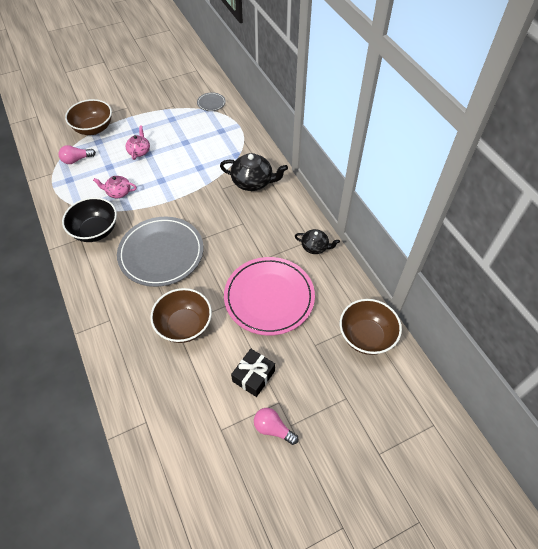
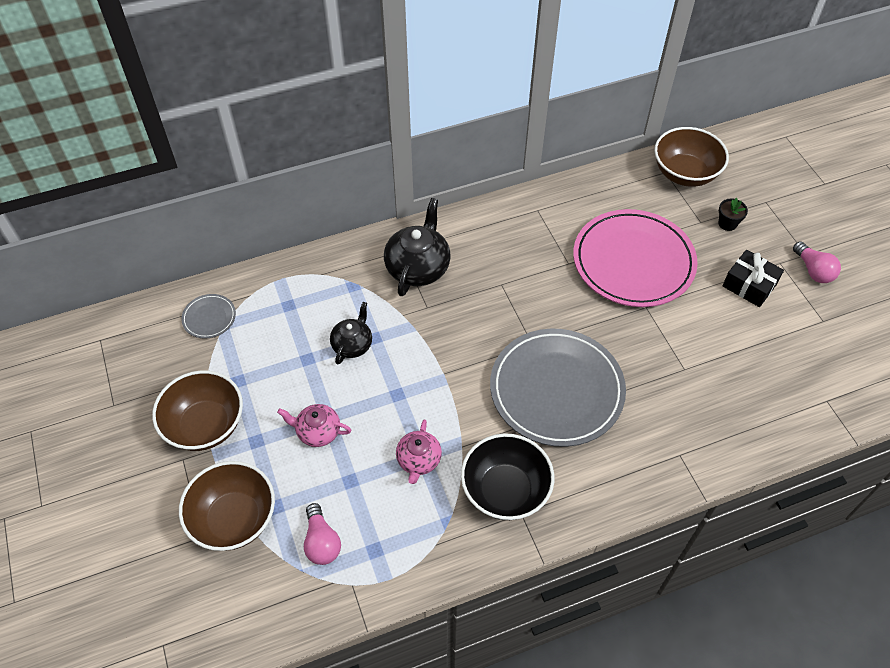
camera: 85 degrees left, 0 degrees up
brown bowl [150,288,212,343] -> brown bowl moved to [152,370,243,451]
pink light bulb [254,408,298,445] -> pink light bulb turned 60 degrees counterclockwise [793,241,841,283]
black teapot [295,229,340,254] -> black teapot moved to [330,302,372,364]
none -> black flower pot [718,198,748,231]

